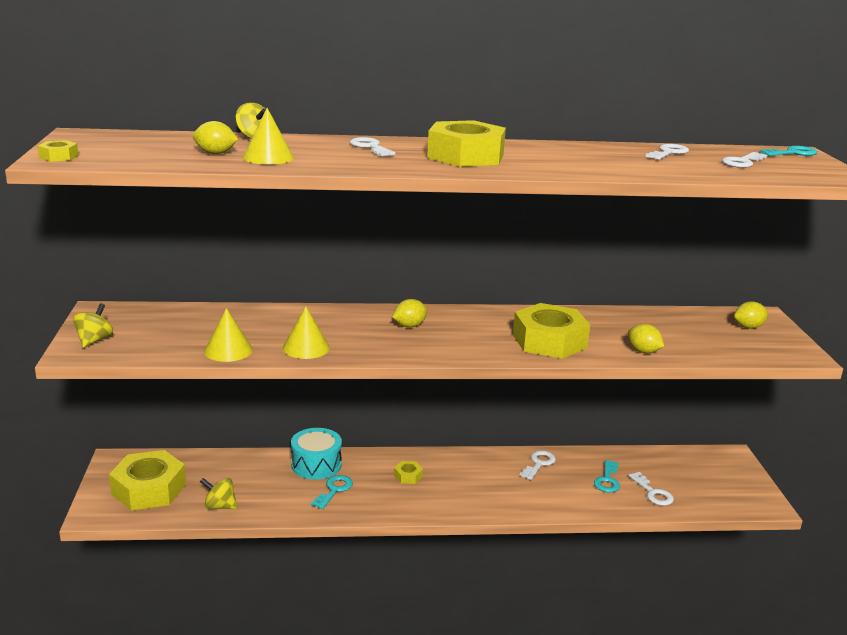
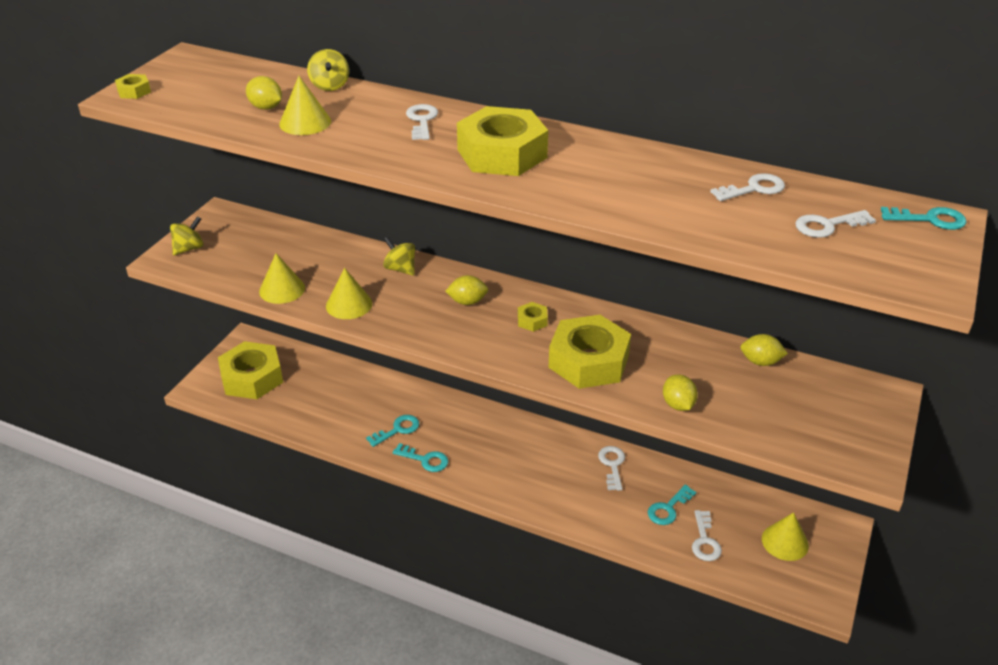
camera: 30 degrees right, 15 degrees up
yellow spinning top [200,478,238,509] -> yellow spinning top moved to [383,236,415,276]
turquoise drum [291,428,342,480] -> none
yellow nut [394,461,423,484] -> yellow nut moved to [518,302,548,332]
white key [519,451,556,480] -> white key turned 60 degrees counterclockwise [598,446,625,491]
yellow lemon [734,302,769,329] -> yellow lemon moved to [741,334,788,366]
none -> turquoise key [393,443,448,472]
none -> yellow cone [762,512,809,561]

